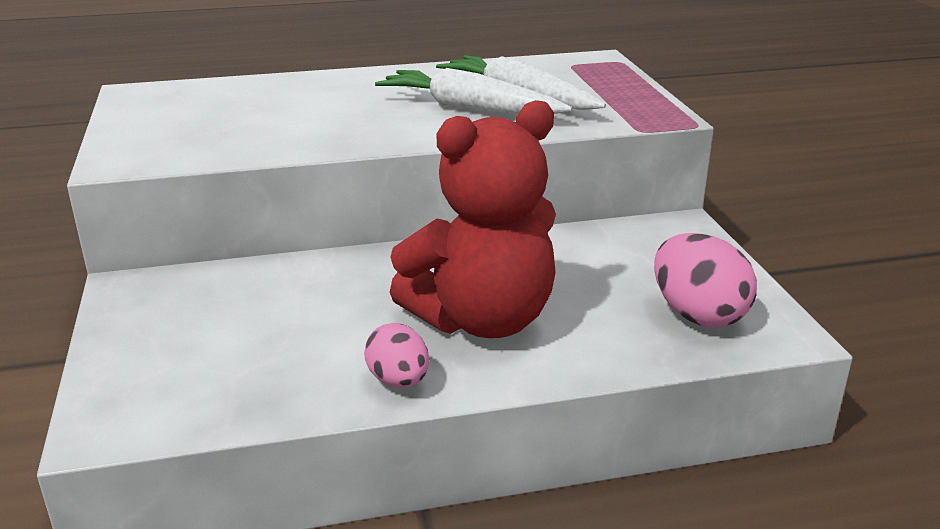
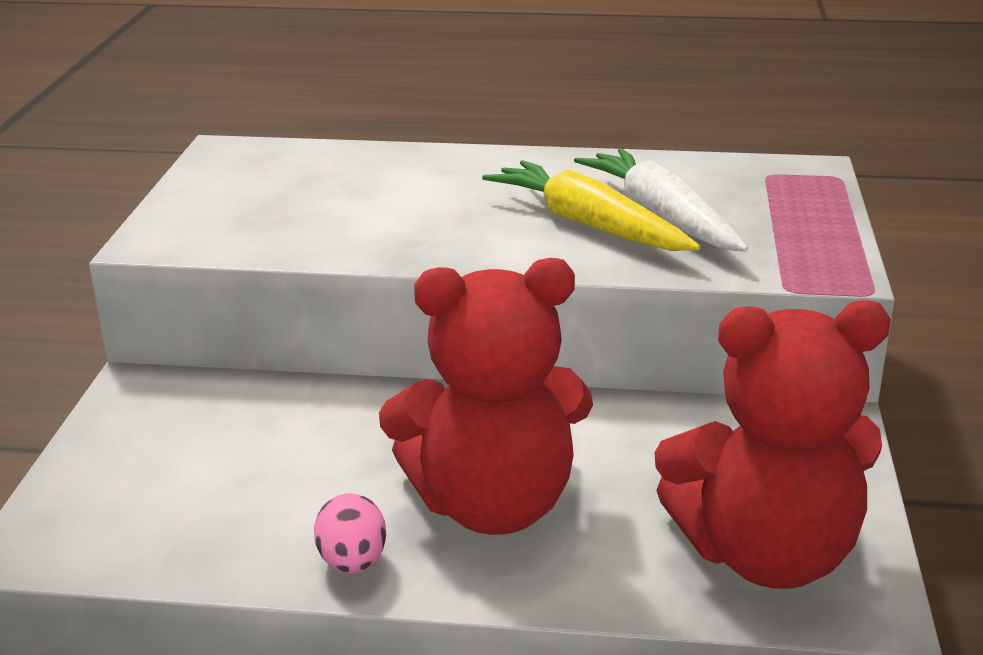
camera: 20 degrees right, 0 degrees up
white carrot [375,68,572,114] -> yellow carrot [482,160,700,251]
pink egg [654,233,757,328] -> red teddy bear [654,300,891,589]

